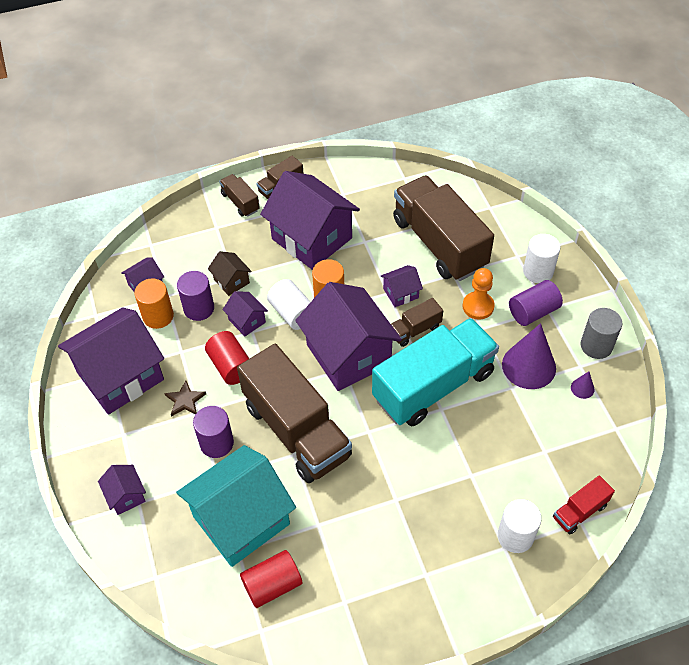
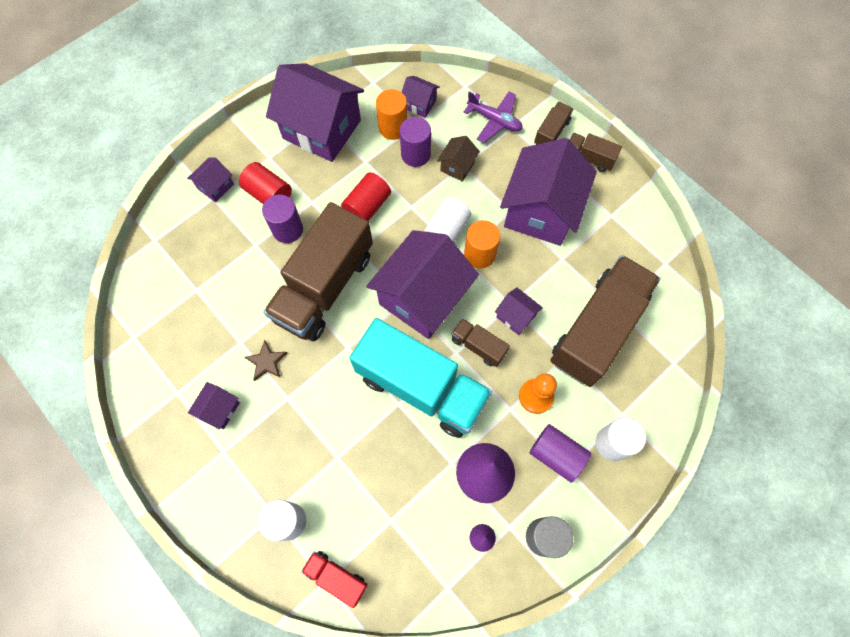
camera: 65 degrees right, 15 degrees up
brown star [164,381,206,417] -> brown star moved to [245,340,287,381]
turquoise house [176,445,296,567] -> none
purple house [222,291,268,336] -> purple house moved to [188,382,240,430]
red cylinder [240,550,303,608] -> red cylinder moved to [239,162,292,204]
none -> purple plane [463,92,523,143]

